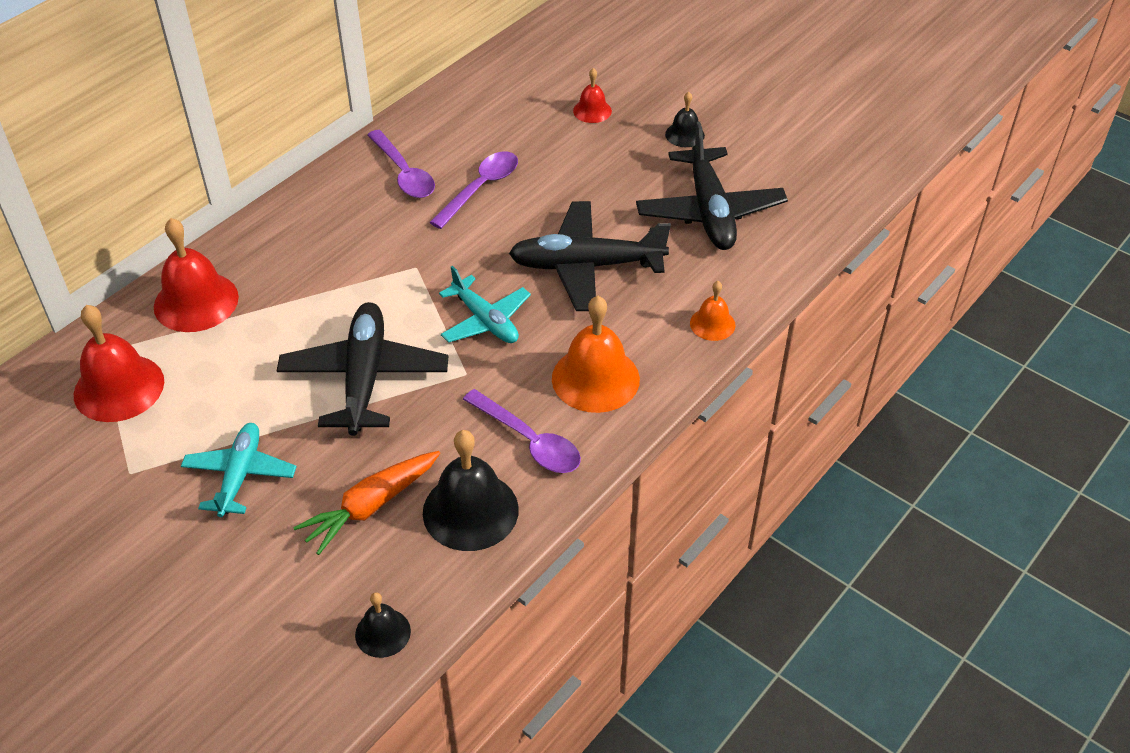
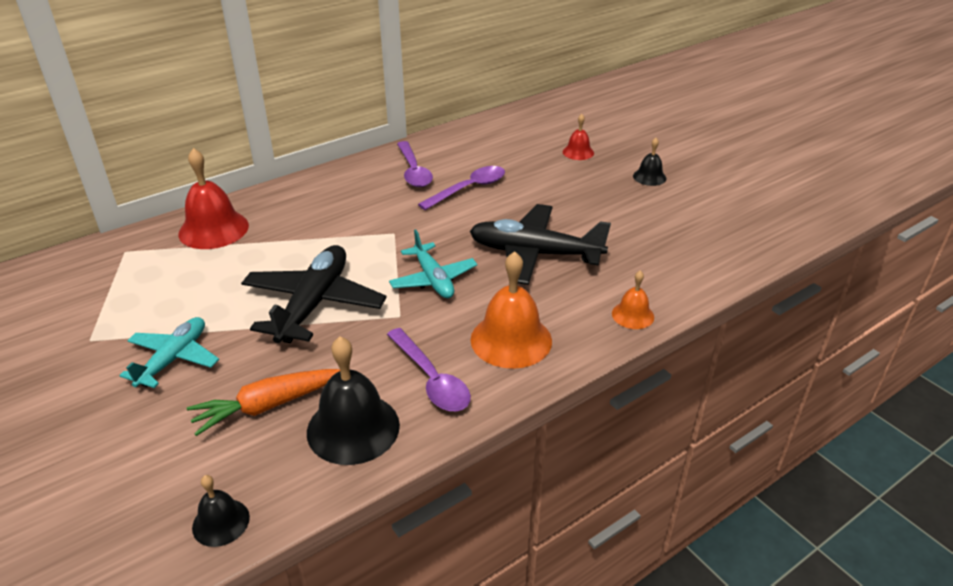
camera: 15 degrees right, 10 degrees down
red bell [74,305,164,422] -> none
black plane [636,122,788,250] -> none

